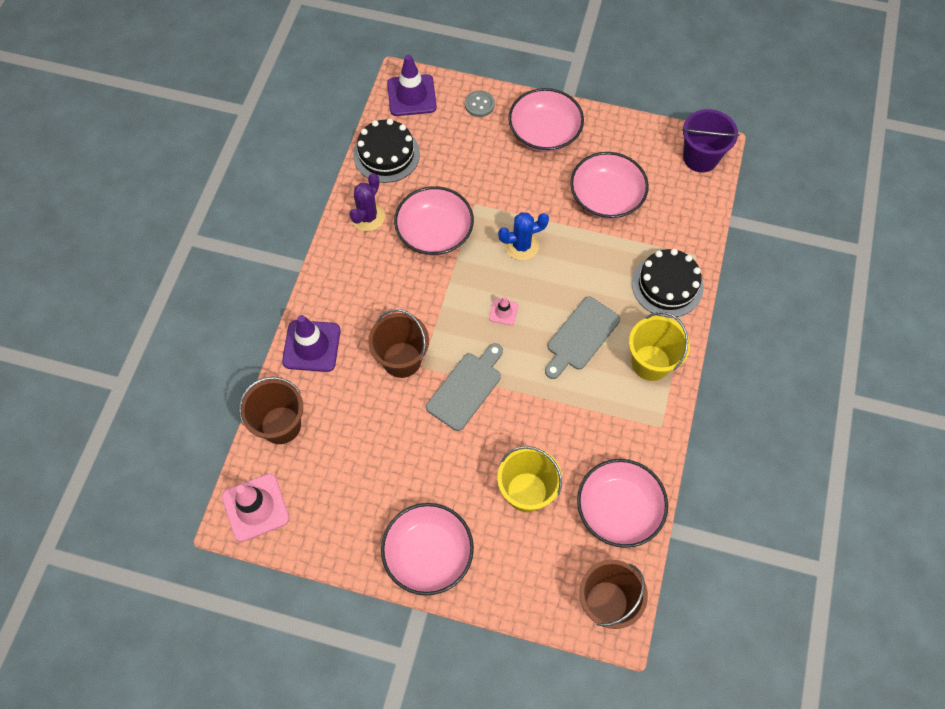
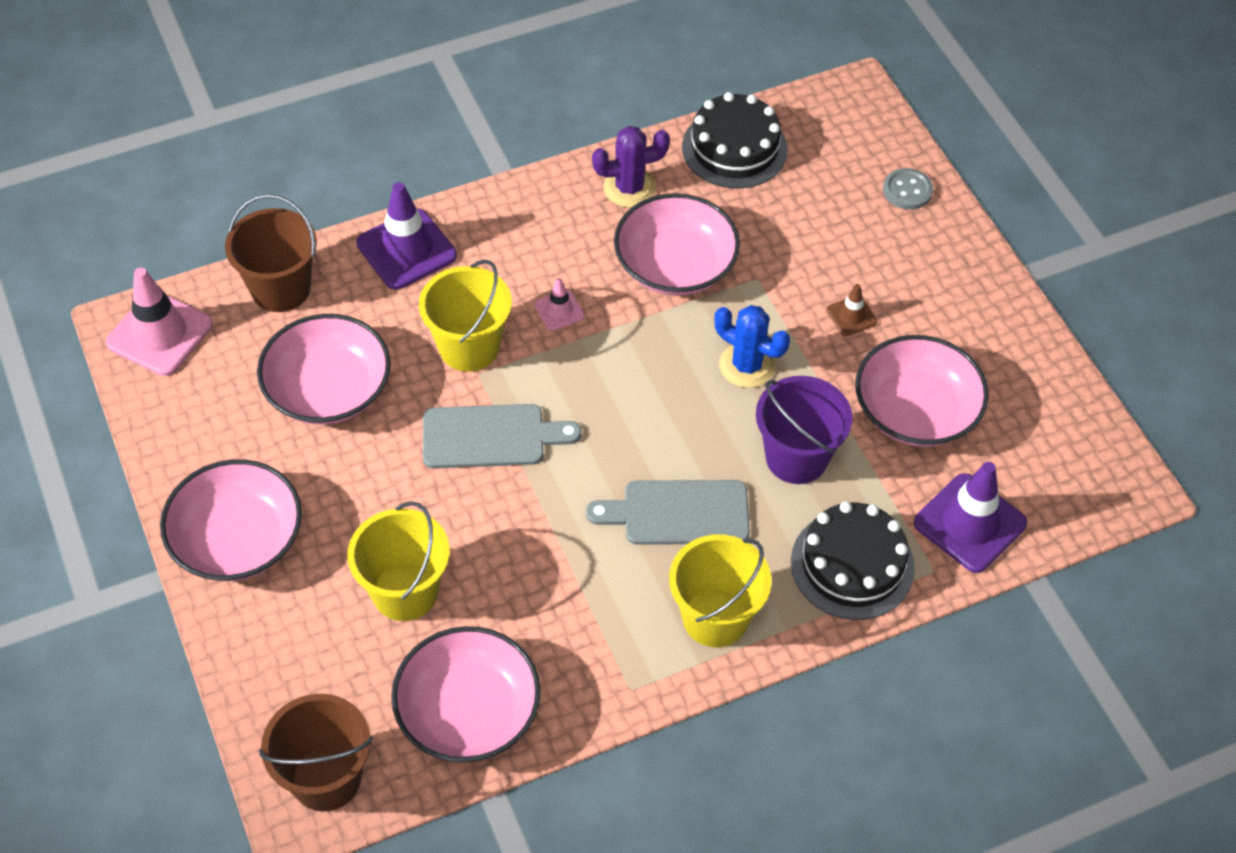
camera: 50 degrees right, 10 degrees down
brown bucket [368,309,429,378] -> yellow bucket [419,260,512,372]
purple traffic cone [387,55,437,116] -> purple traffic cone moved to [914,462,1027,573]
pink traffic cone [489,296,518,325] -> pink traffic cone moved to [535,278,585,331]
pink bowl [508,88,584,152] -> pink bowl moved to [257,314,391,424]
purple bucket [682,109,739,172] -> purple bucket moved to [756,376,853,484]
none -> brown traffic cone [826,284,877,336]

